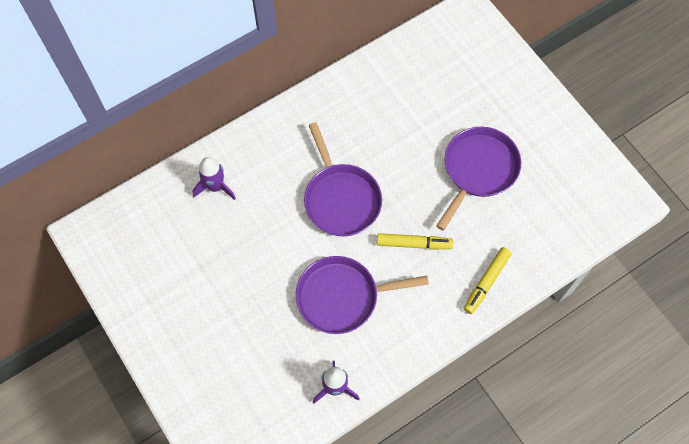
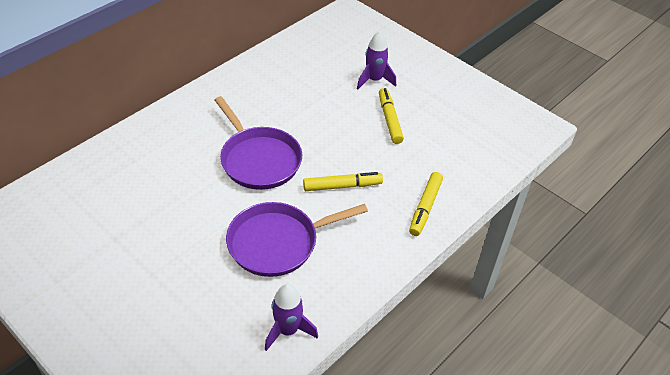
camera: 15 degrees left, 20 degrees down
purple rocket [192,157,236,200] -> purple rocket moved to [357,31,396,89]
purple pan [436,127,521,231] -> yellow marker [379,88,404,144]

